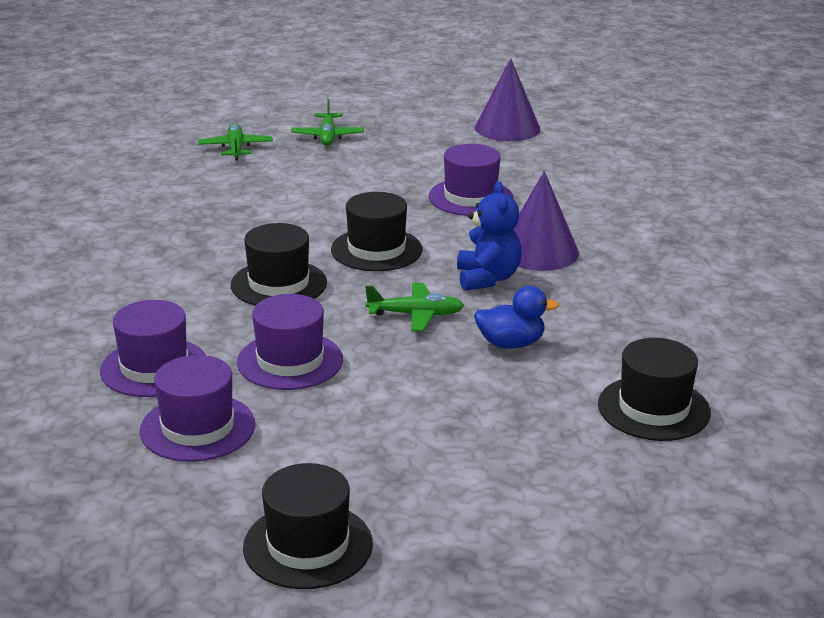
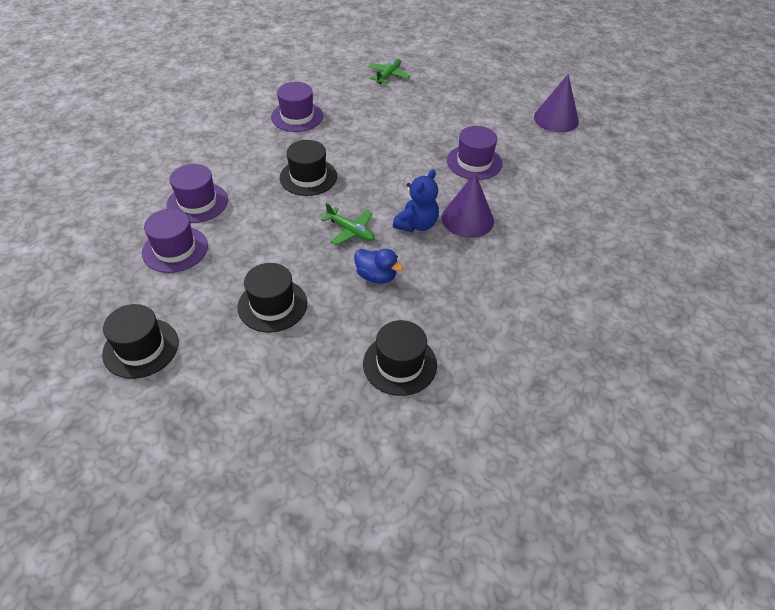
camera: 35 degrees right, 20 degrees up
purple hat [237,294,343,390] -> purple hat moved to [271,82,323,132]
green plane [291,99,364,146] -> none
black hat [331,192,422,271] -> black hat moved to [237,263,307,332]

